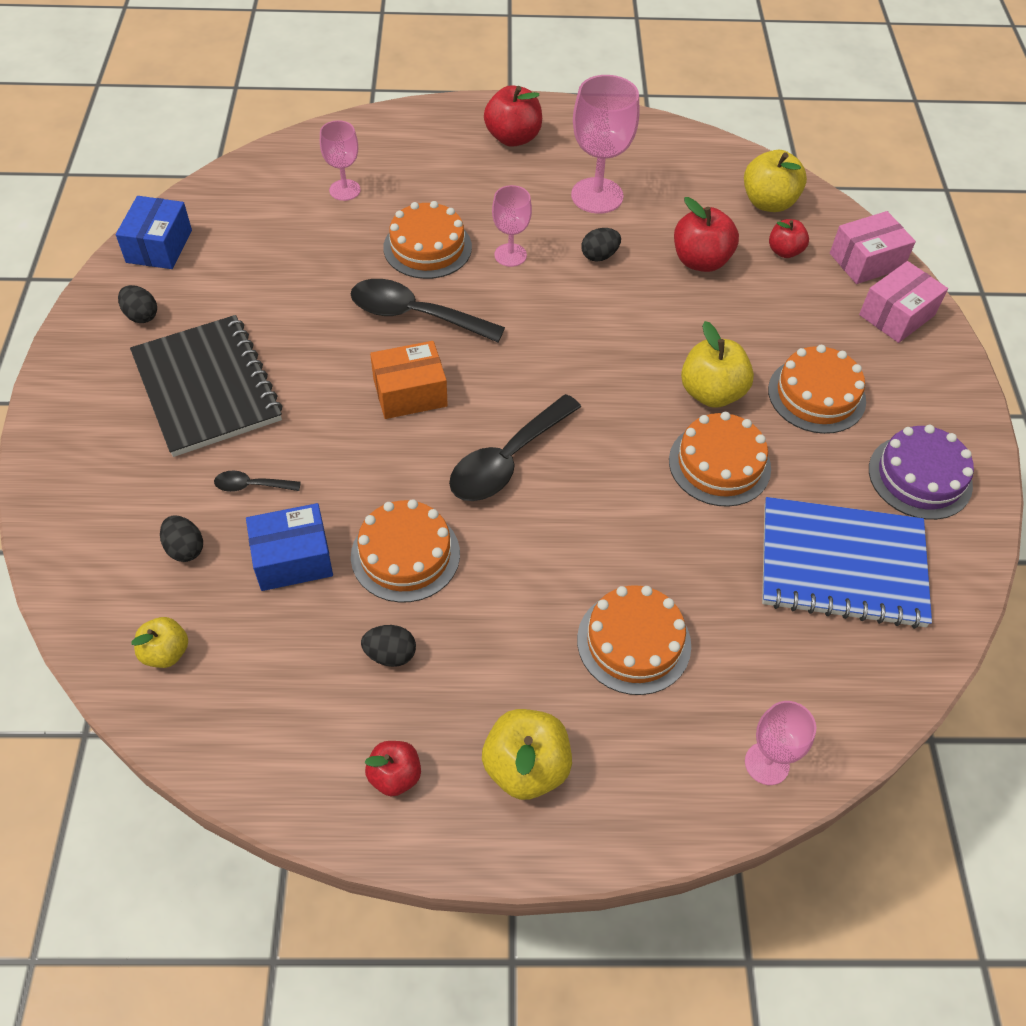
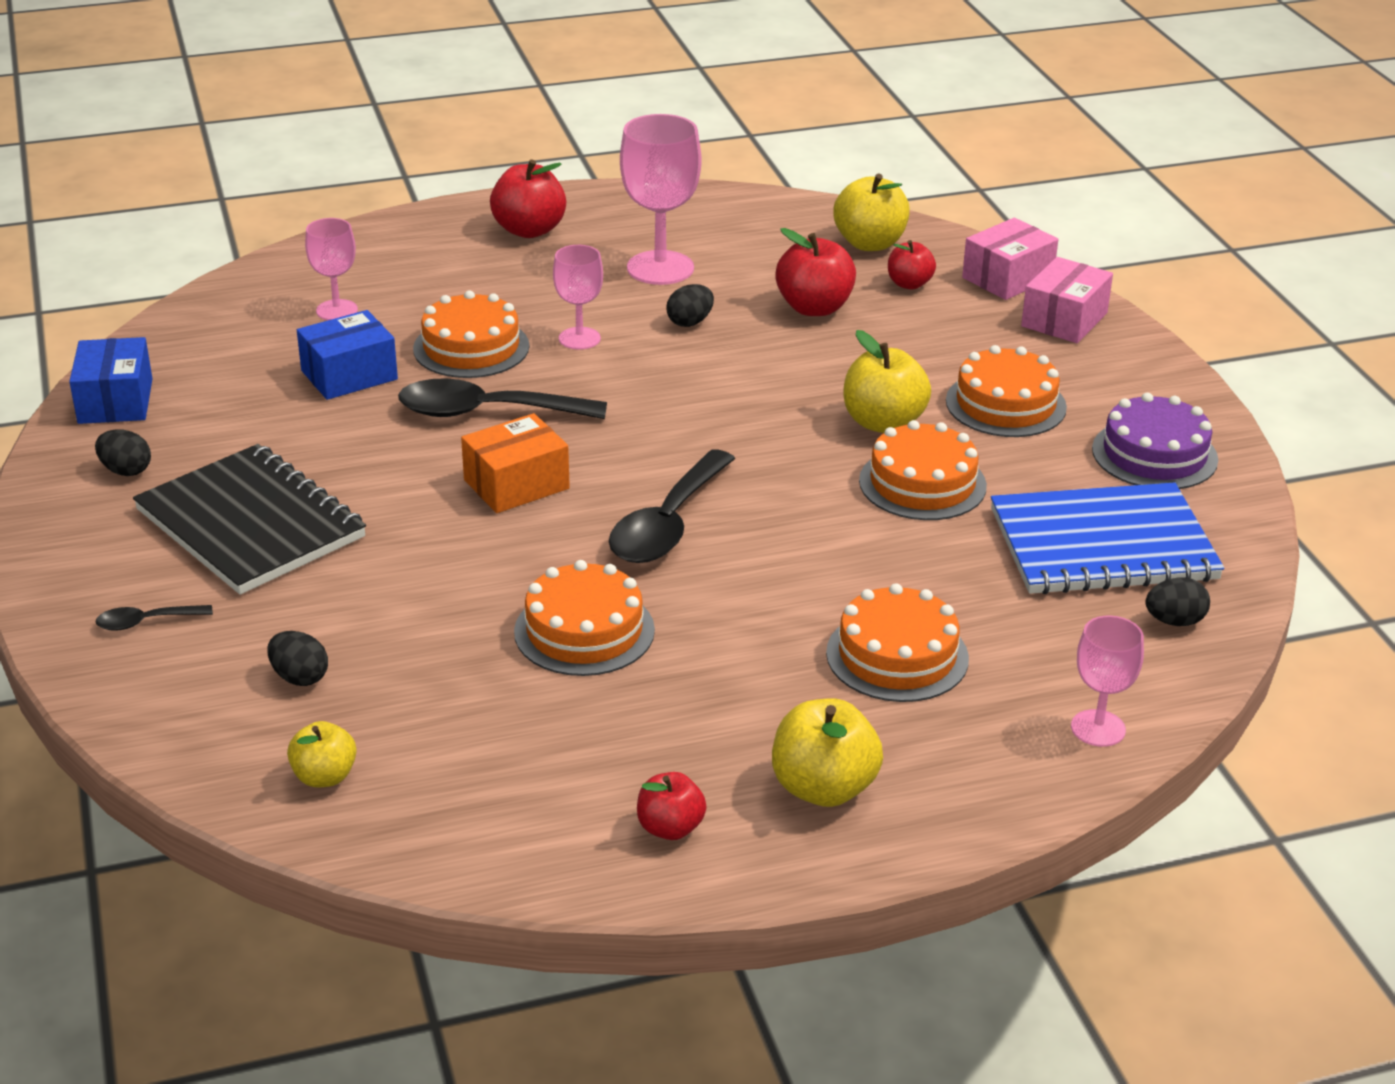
camera: 15 degrees left, 20 degrees down
black spoon [214,471,301,492] -> black spoon moved to [95,605,213,631]
blue box [246,503,333,591] -> blue box moved to [297,310,398,400]
black egg [361,625,416,667] -> black egg moved to [1145,577,1210,626]

